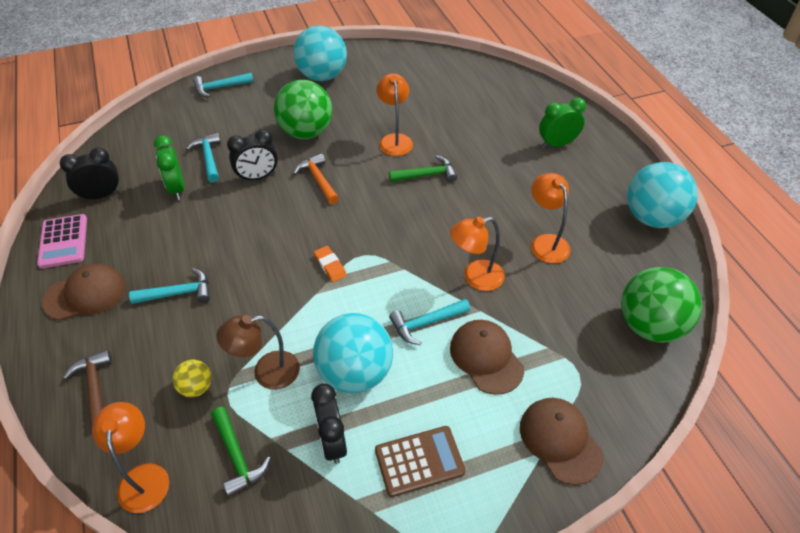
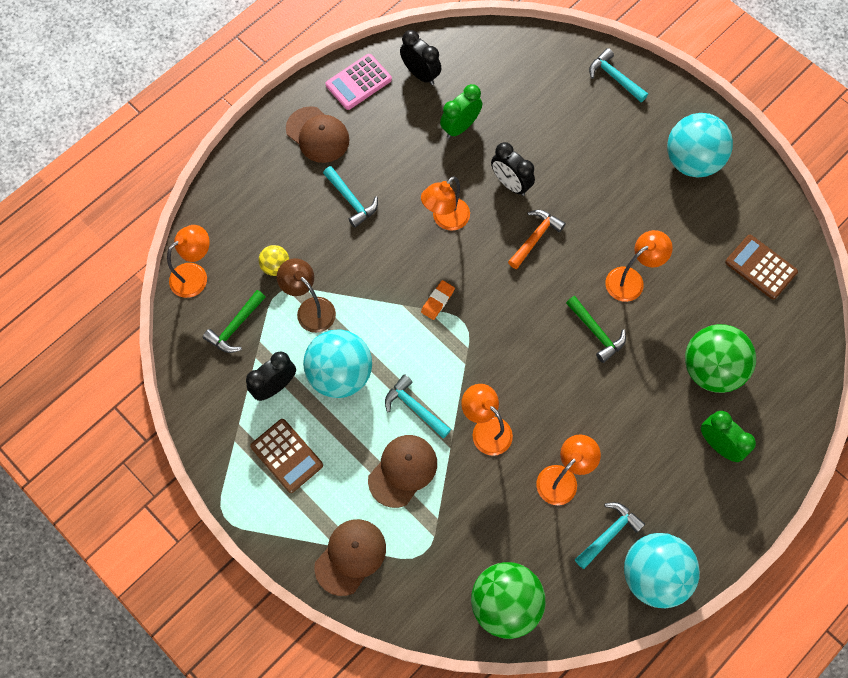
camera: 65 degrees right, 20 degrees up
brown hammer [63,350,112,430] -> none
turquoise hammer [186,133,221,182] -> turquoise hammer moved to [575,502,645,569]
green ball [274,80,332,139] -> green ball moved to [685,324,756,393]
none -> orange lamp [421,176,470,231]
none -> brown calculator [725,235,798,299]

